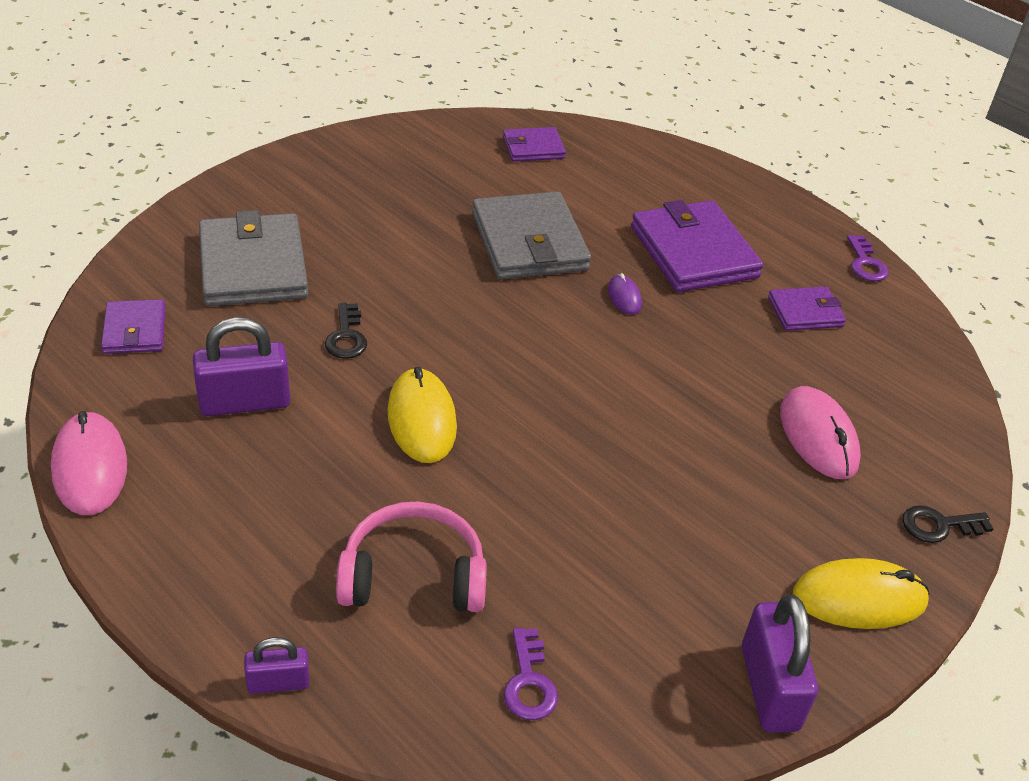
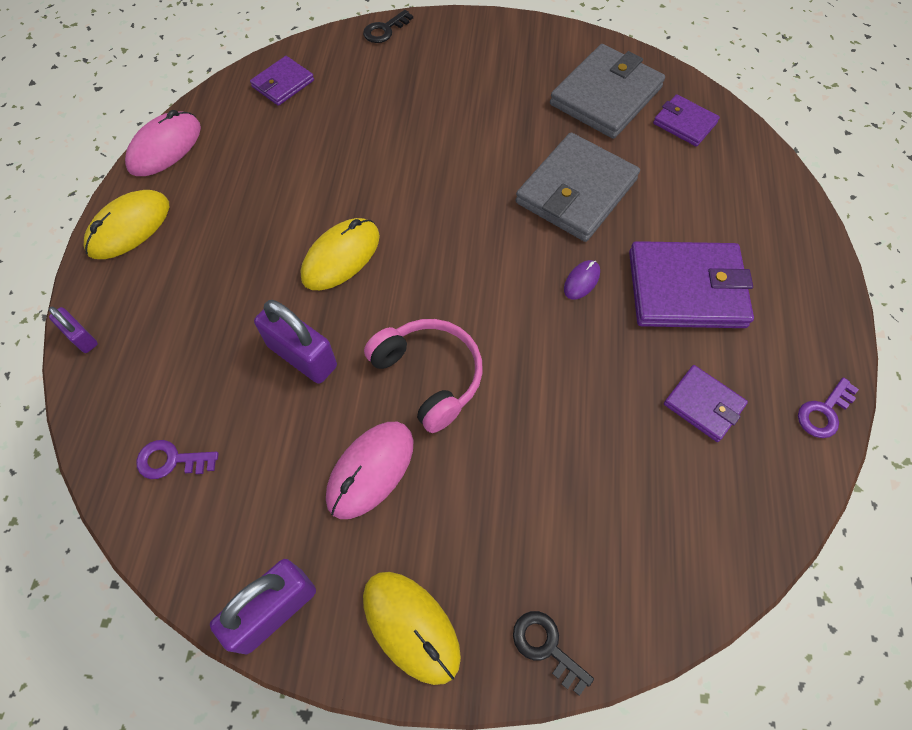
camera: 55 degrees right, 20 degrees up
purple padlock [193,317,290,416] -> purple padlock moved to [254,300,337,384]
grey wallet [199,210,308,306] -> grey wallet moved to [550,44,665,139]
black key [325,303,367,359] -> black key moved to [363,10,413,43]
pink headphones [336,502,487,612] -> pink headphones moved to [364,319,483,433]
purple key [504,628,558,720] -> purple key turned 45 degrees clockwise [136,440,218,479]
purple wallet [631,200,764,292] -> purple wallet turned 60 degrees clockwise [629,241,754,328]
pink mouse [780,386,861,479] -> pink mouse moved to [326,422,414,519]
none -> yellow mouse [84,190,169,259]

